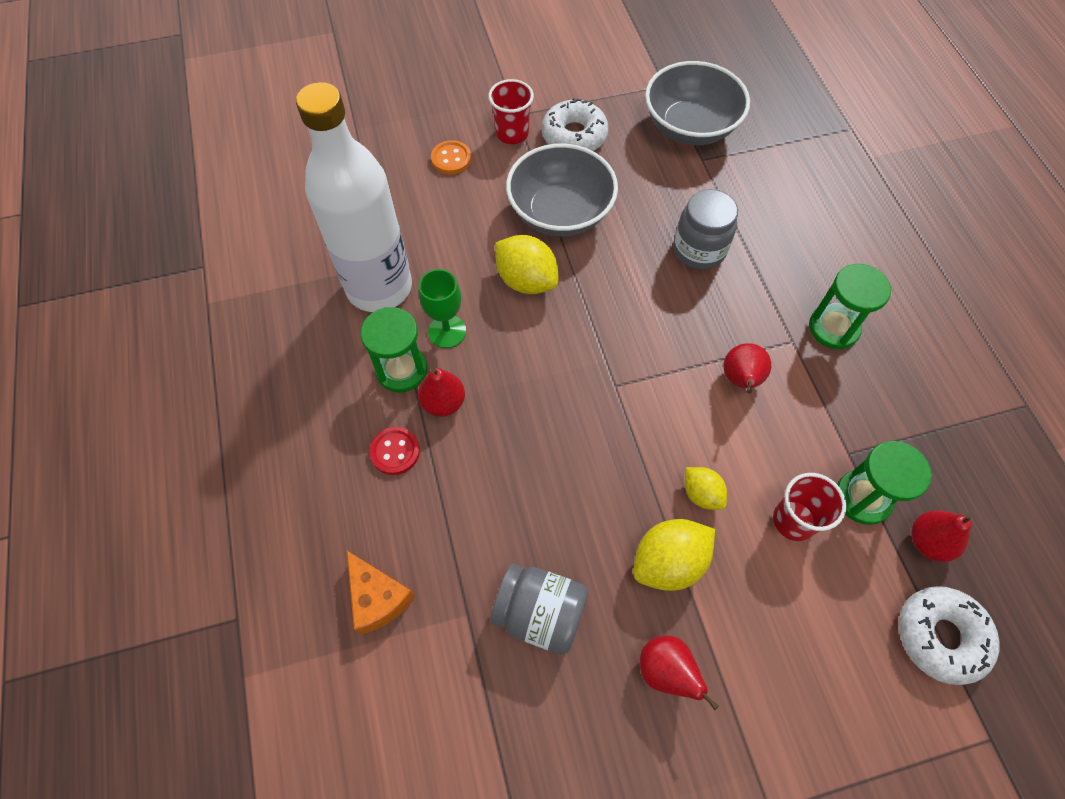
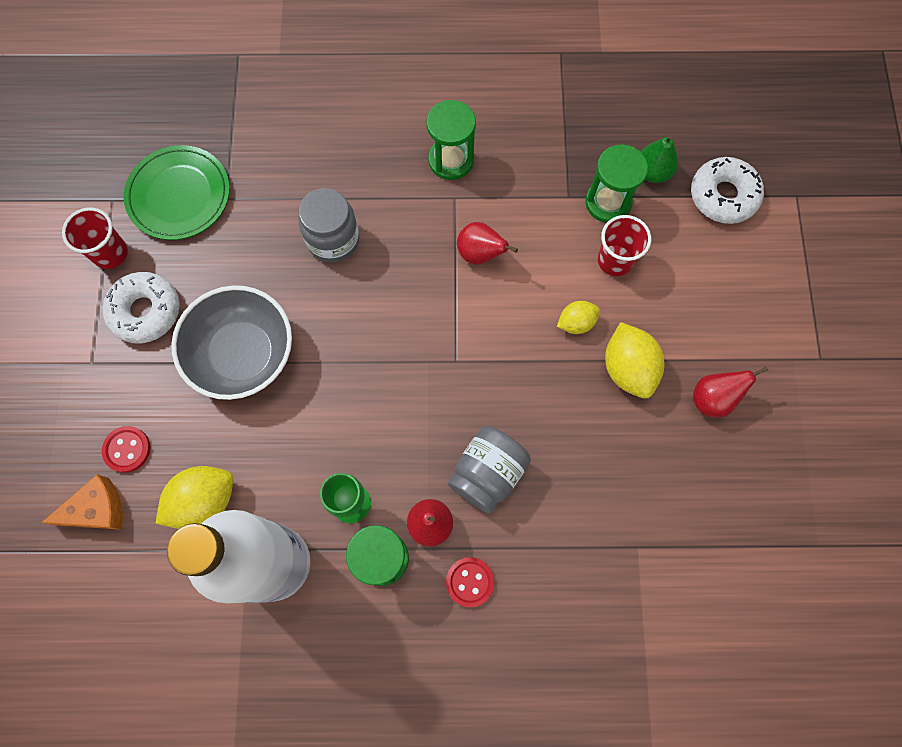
camera: 75 degrees left, 10 degrees up
orange cheese [347,551,415,634] -> orange cheese moved to [41,474,123,530]
orange button [431,140,471,174] -> red button [102,426,151,473]
red cup [488,79,534,144] -> red cup moved to [62,208,128,269]
grey jar [490,564,588,655] -> grey jar moved to [448,426,531,514]
yellow lemon [495,235,559,294] -> yellow lemon moved to [156,466,233,529]
grey bowl [645,61,750,145] -> green plate [124,145,230,240]
red pear [911,510,972,562] -> green pear [641,135,678,183]

